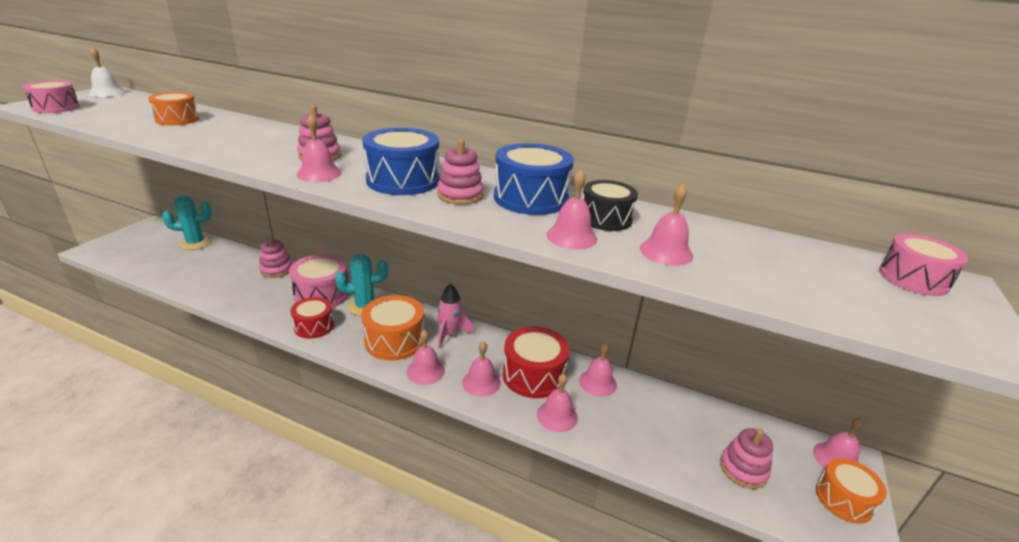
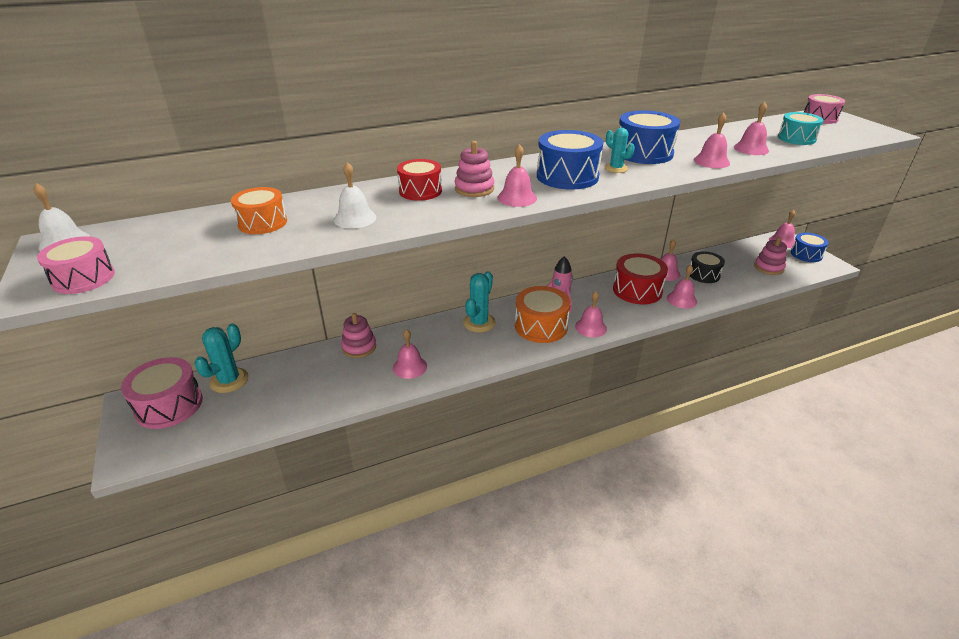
camera: 45 degrees left, 5 degrees up
pink drum [289,254,350,308] -> pink drum moved to [121,357,203,429]
red drum [290,297,334,339] -> red drum moved to [397,159,442,201]
pink stacking toy [437,139,484,205] -> turquoise cactus [605,128,635,173]
pink bell [462,341,501,397] -> pink bell moved to [393,329,427,379]
black drum [582,180,638,231] -> black drum moved to [690,251,725,283]
orange drum [816,458,887,524] -> blue drum [791,233,829,262]
none -> white bell [334,162,376,229]
none -> turquoise drum [778,112,824,145]

